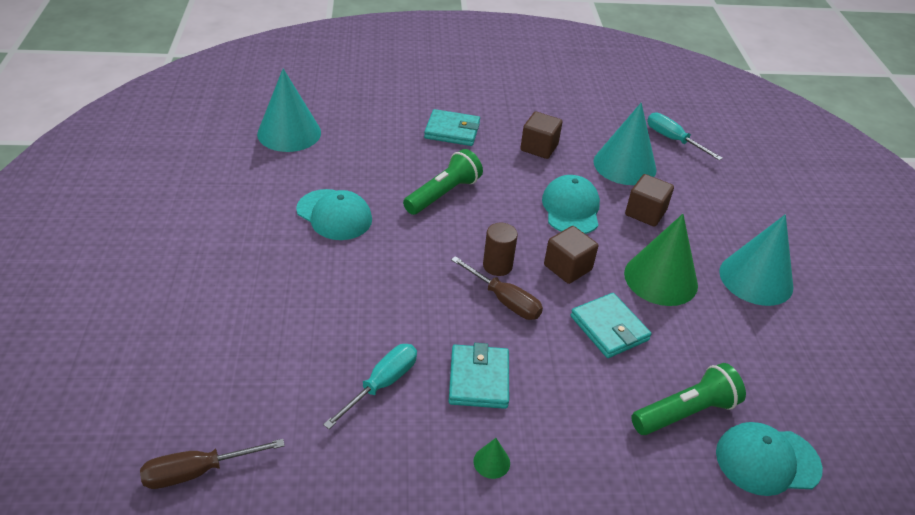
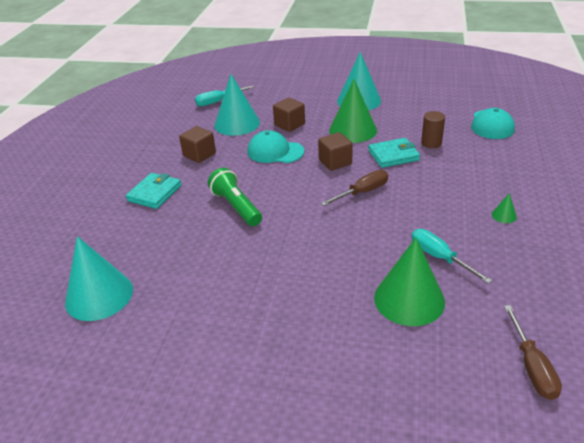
camera: 70 degrees left, 5 degrees down
turquoise cap [296,189,372,240] -> none
turquoise wallet [449,343,509,409] -> none
brown cylinder [483,223,518,276] -> brown cylinder moved to [421,111,445,148]
green flashlight [631,363,746,435] -> none
none -> green cone [374,237,445,326]

